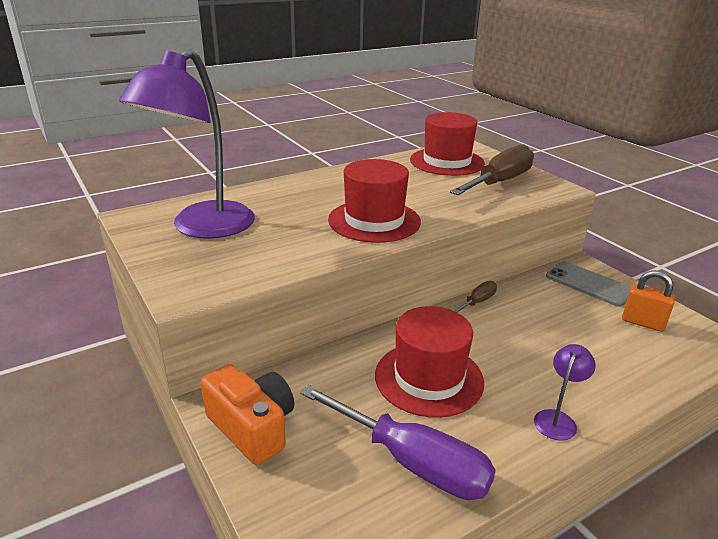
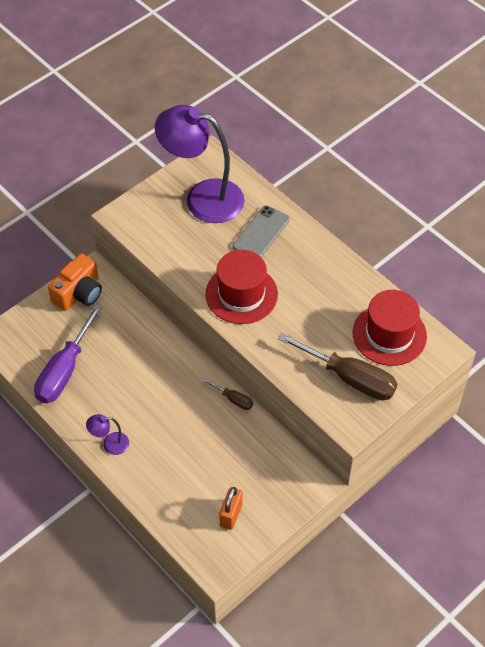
camera: 80 degrees right, 25 degrees up
red hat [375,306,484,418] -> none
purple lamp [534,344,596,441] -> purple lamp turned 150 degrees clockwise [86,414,129,455]
grey phone [546,261,631,307] -> grey phone moved to [232,205,290,257]

